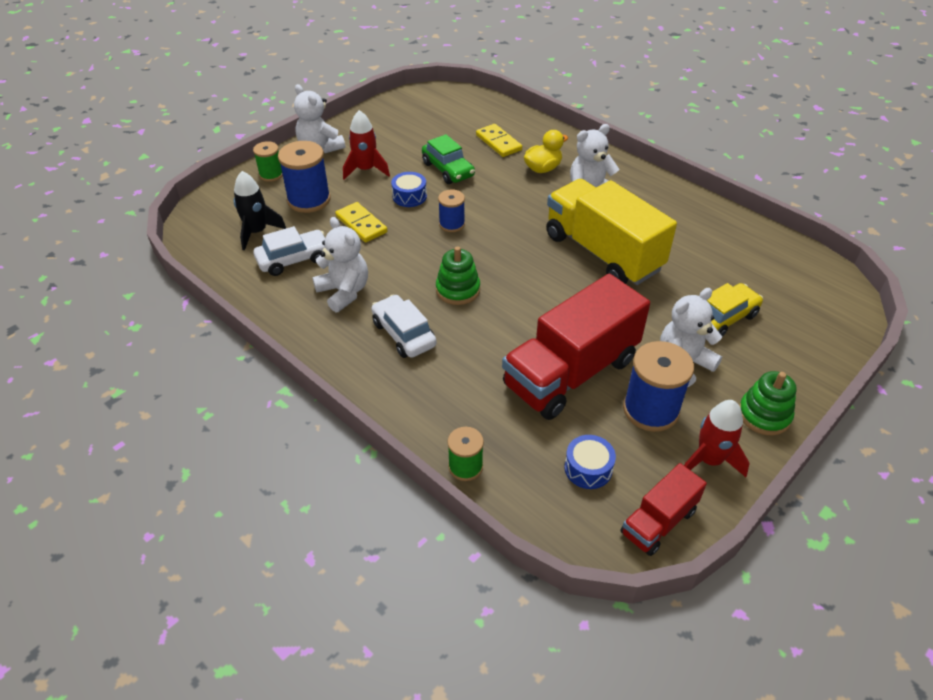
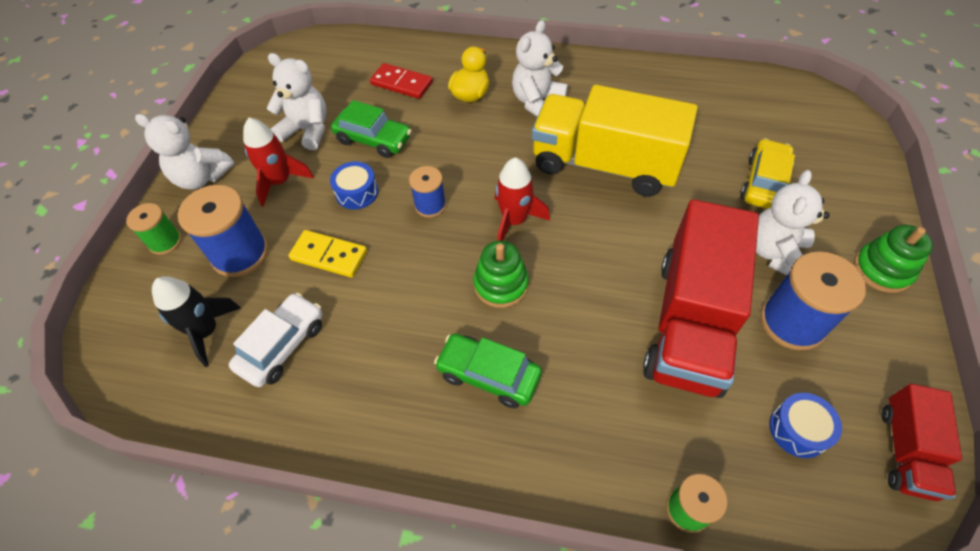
camera: 30 degrees left, 10 degrees up
white teddy bear [312,217,368,312] -> white teddy bear moved to [267,53,327,150]
white car [371,294,437,358] -> green car [434,333,542,408]
yellow domino [476,124,522,157] -> red domino [370,63,433,99]
red rocket [684,400,750,477] -> red rocket moved to [495,157,550,241]

